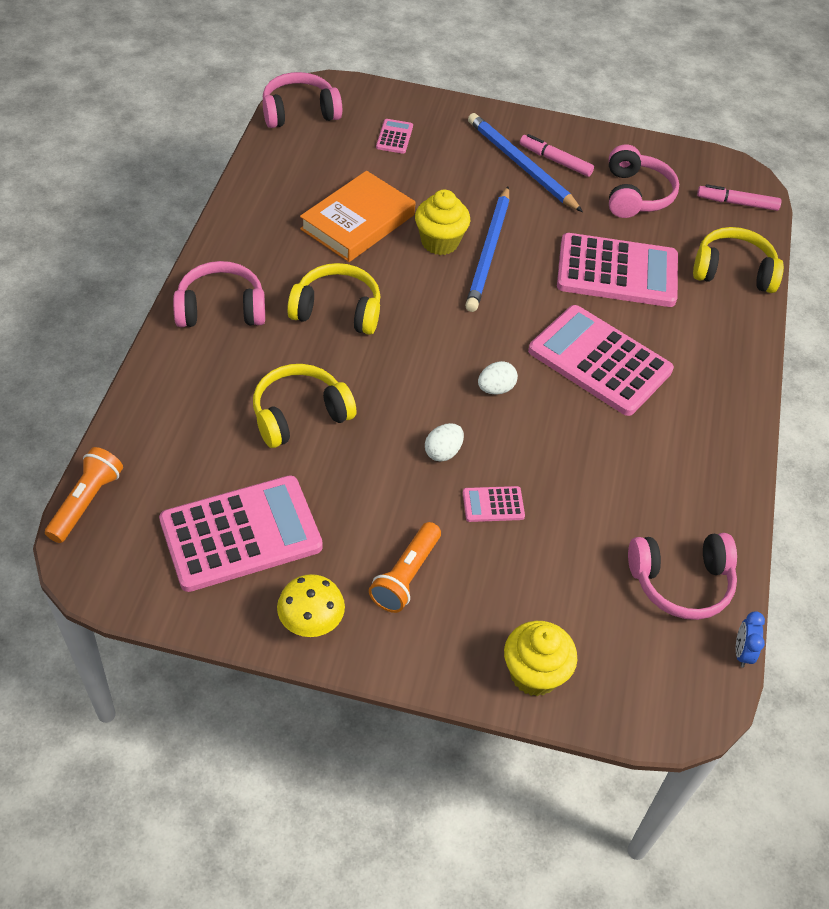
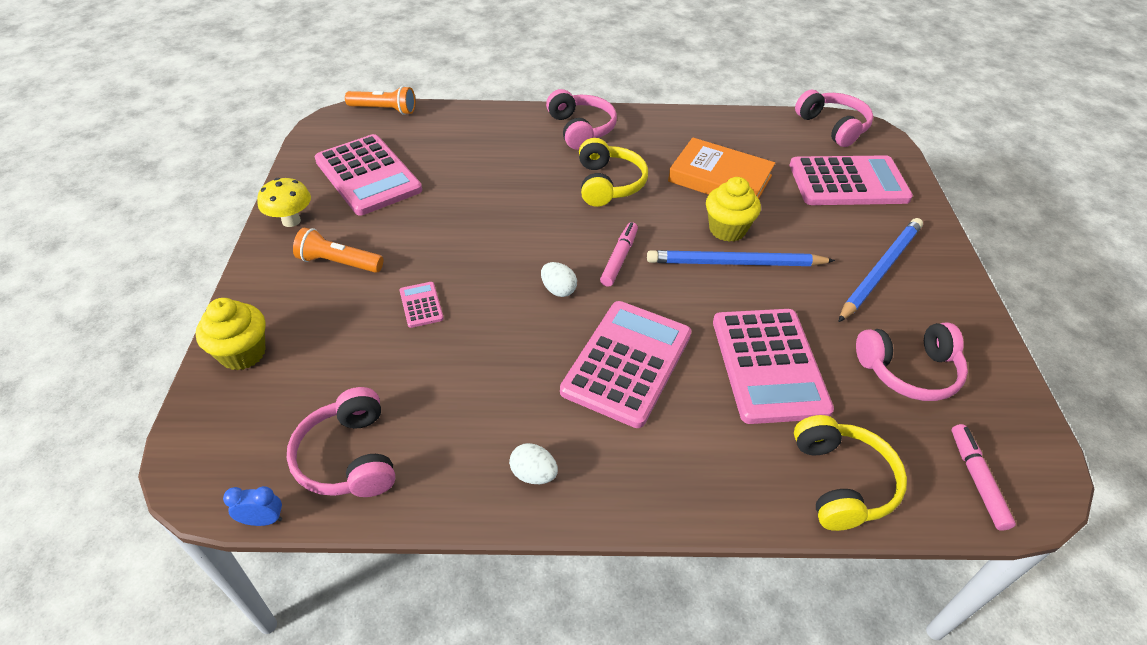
camera: 80 degrees right, 5 degrees down
yellow headphones [253,364,356,448] -> none
pink calculator [376,119,413,154] -> pink calculator [790,155,913,205], size x2.36
white egg [425,423,464,462] -> white egg moved to [509,443,558,484]
pink marker [520,134,594,177] -> pink marker moved to [600,222,638,287]

